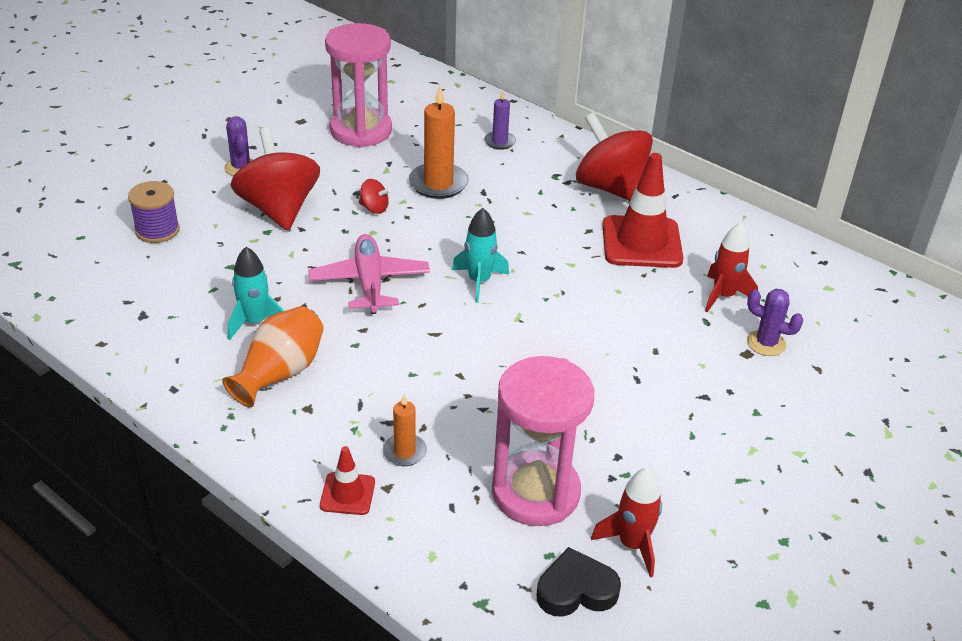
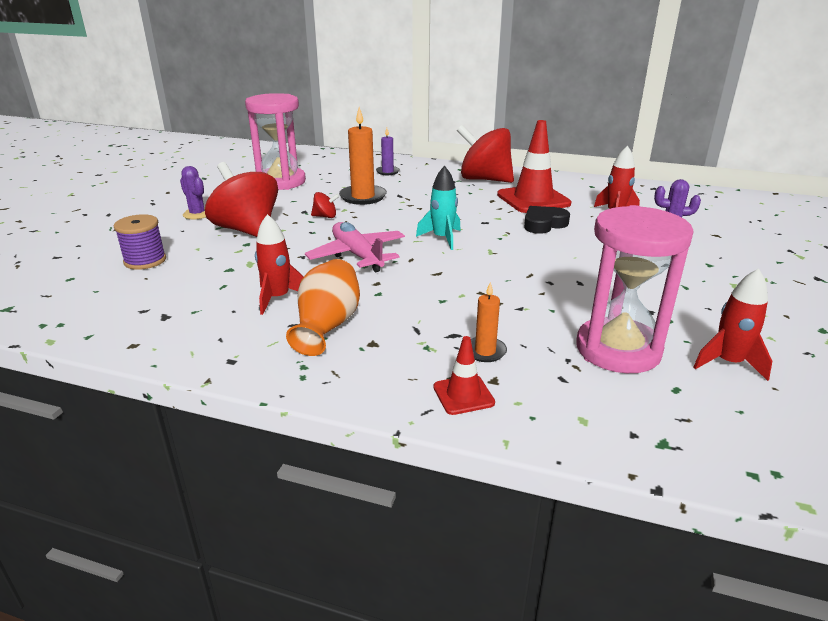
camera: 20 degrees left, 10 degrees down
turquoise rocket [228,247,284,340] -> red rocket [255,214,304,315]
black heart [537,547,621,617] -> black heart moved to [524,206,570,234]

